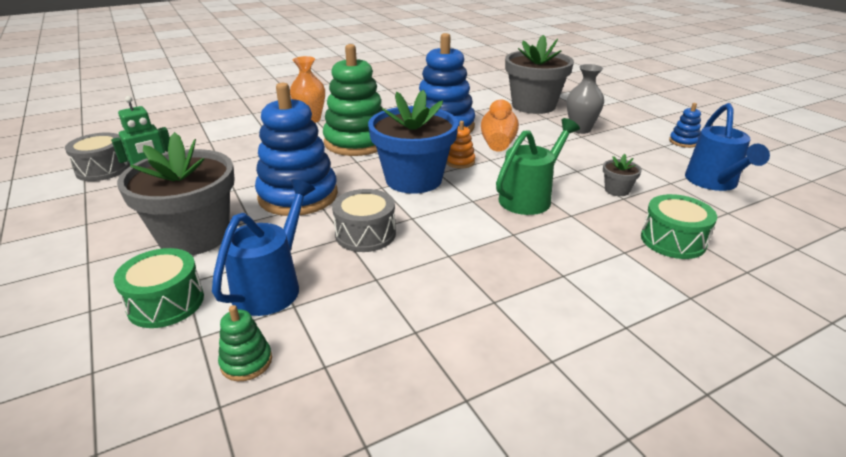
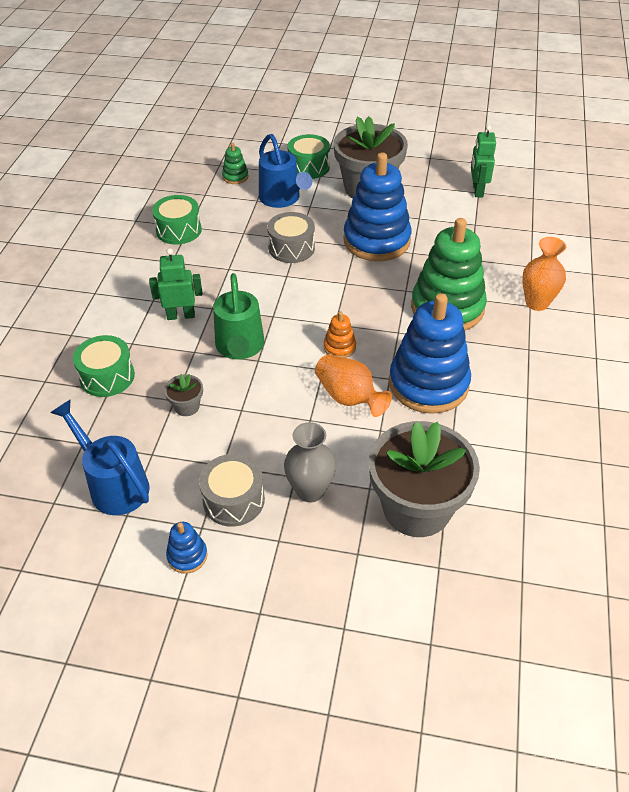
camera: 130 degrees right, 15 degrees up
grey drum [65,132,130,181] -> grey drum moved to [199,454,265,527]
blue flower pot [368,90,458,194] -> none
none -> green robot [149,248,202,320]
none -> green drum [152,195,202,245]

